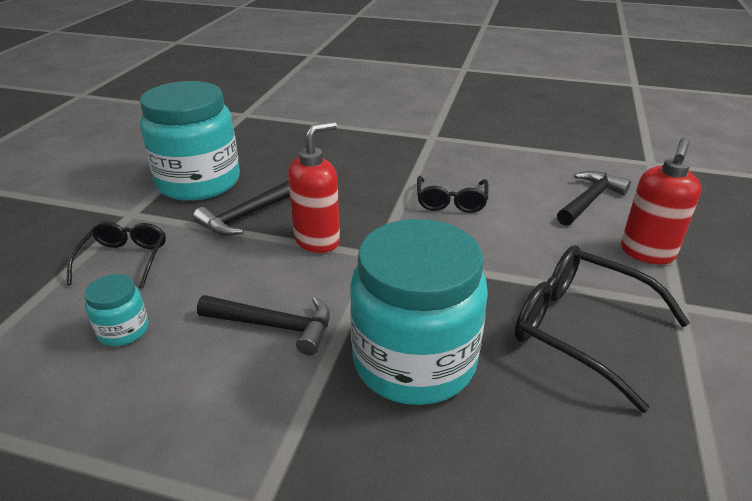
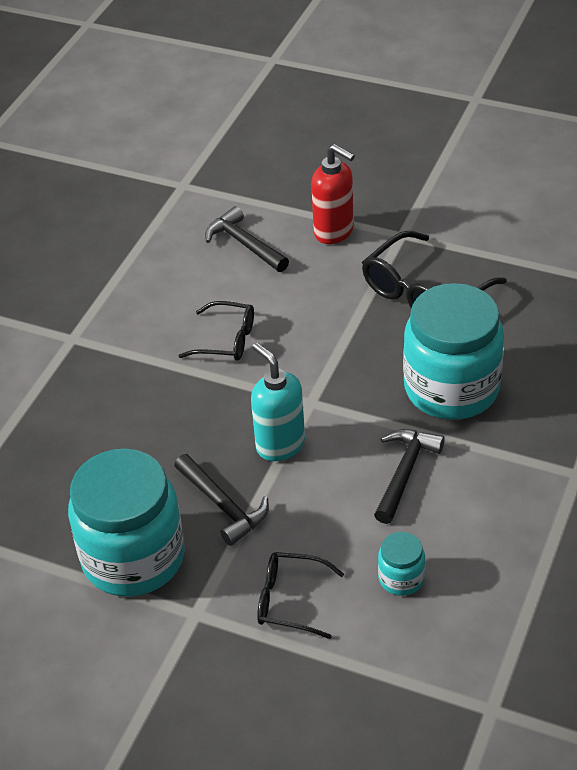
camera: 80 degrees left, 10 degrees up
red soap dispenser [288,121,340,253] -> turquoise soap dispenser [251,342,305,461]

